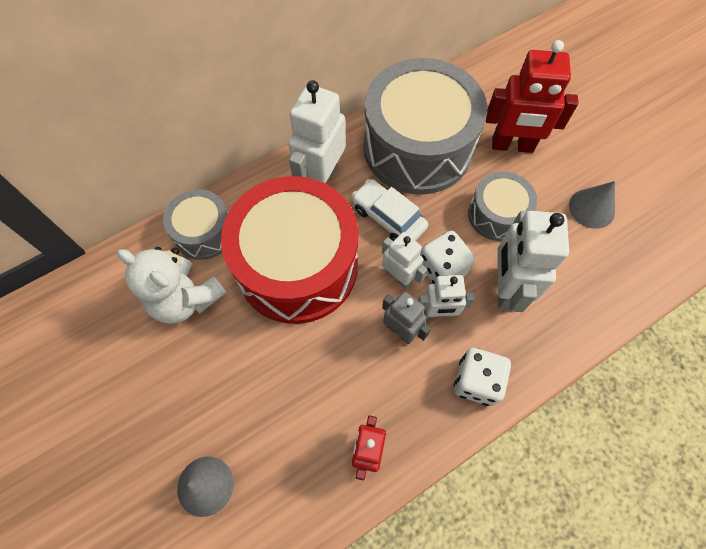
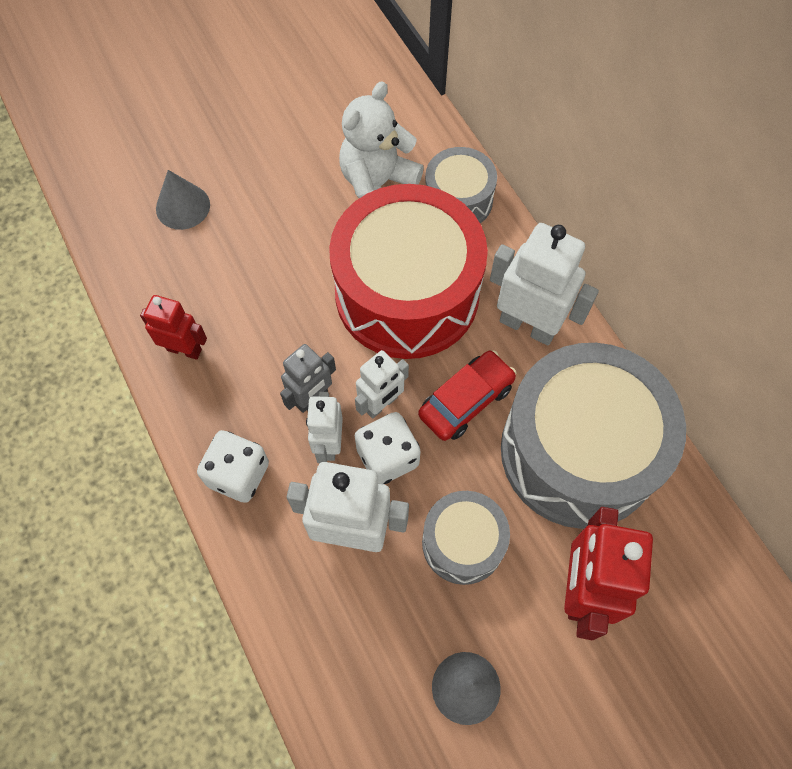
camera: 95 degrees right, 0 degrees up
white car [352,179,428,241] -> red car [418,350,517,441]

